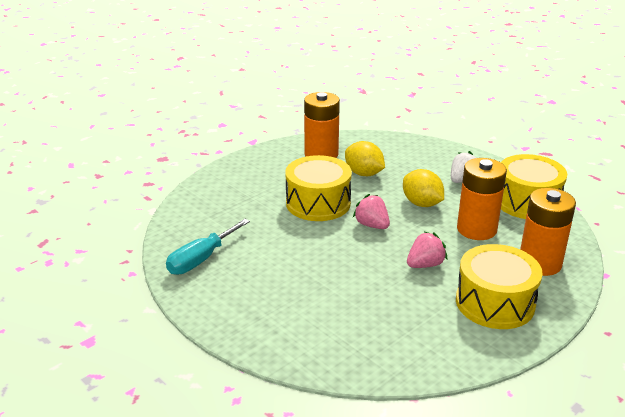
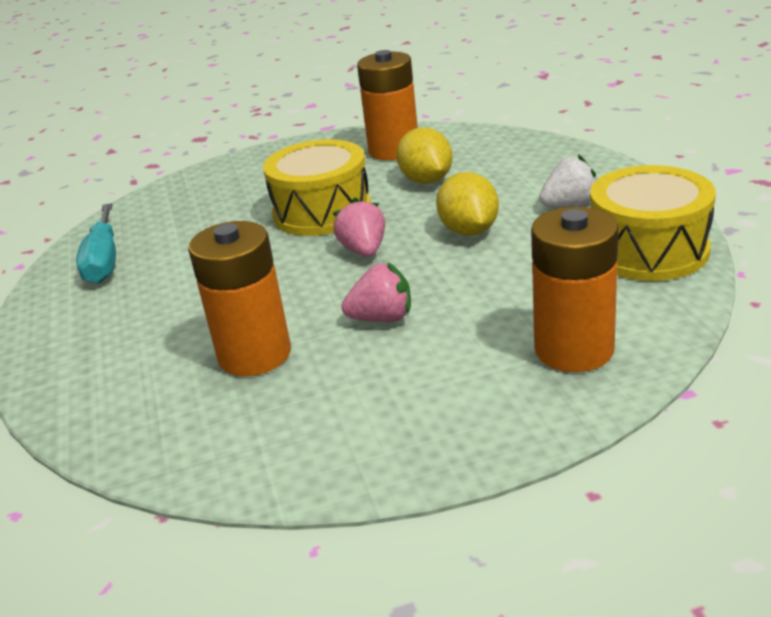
camera: 30 degrees right, 0 degrees up
turquoise screwdriver [166,219,250,275] -> turquoise screwdriver turned 75 degrees counterclockwise [76,203,116,284]
yellow drum [456,244,543,329] -> none
orange battery [457,158,507,240] -> orange battery moved to [188,221,291,376]

